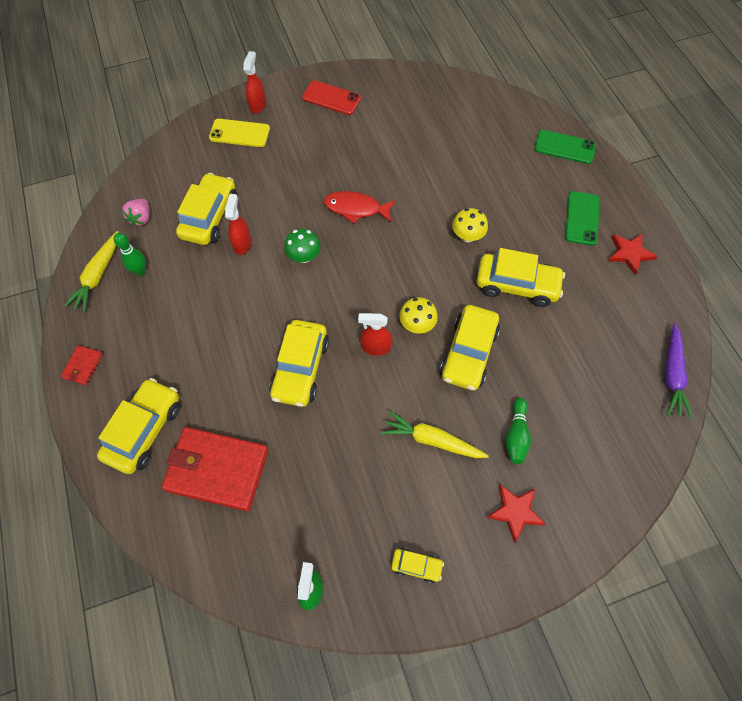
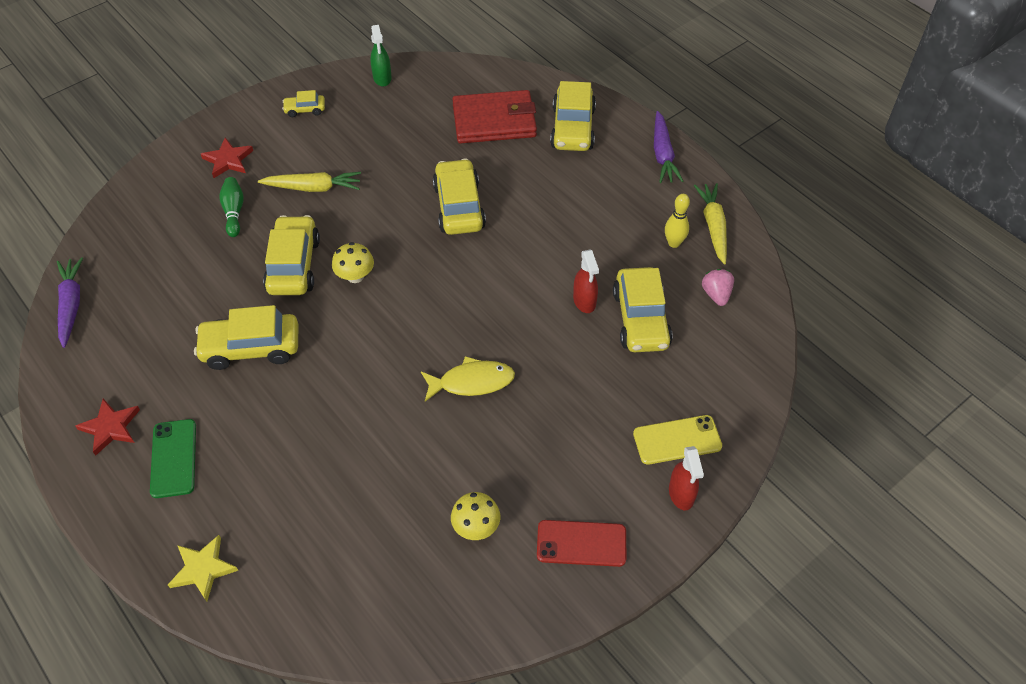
camera: 160 degrees right, 10 degrees down
red wallet [61,345,103,385] -> purple carrot [654,111,683,183]
green bowling pin [114,233,146,276] -> yellow bowling pin [665,194,690,248]
green mushroom [284,229,321,263] -> none
red fish [324,191,396,224] -> yellow fish [421,356,515,402]
red spray bottle [358,313,392,355] -> none
yellow mushroom [452,208,488,242] -> yellow mushroom moved to [451,492,500,540]
green phone [534,130,596,164] -> yellow star [168,535,239,601]

